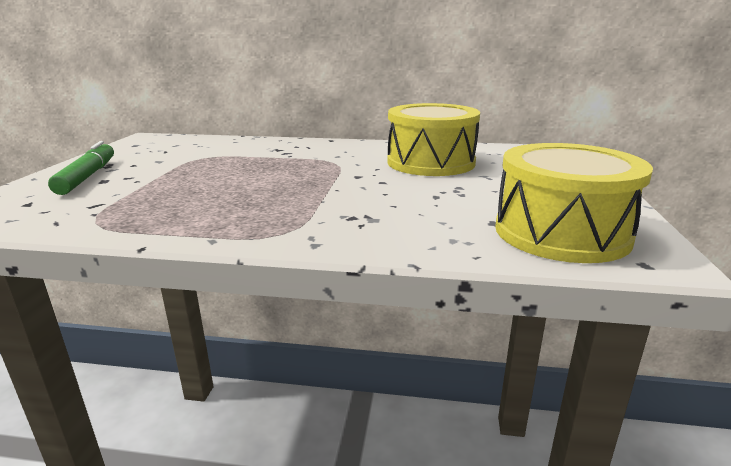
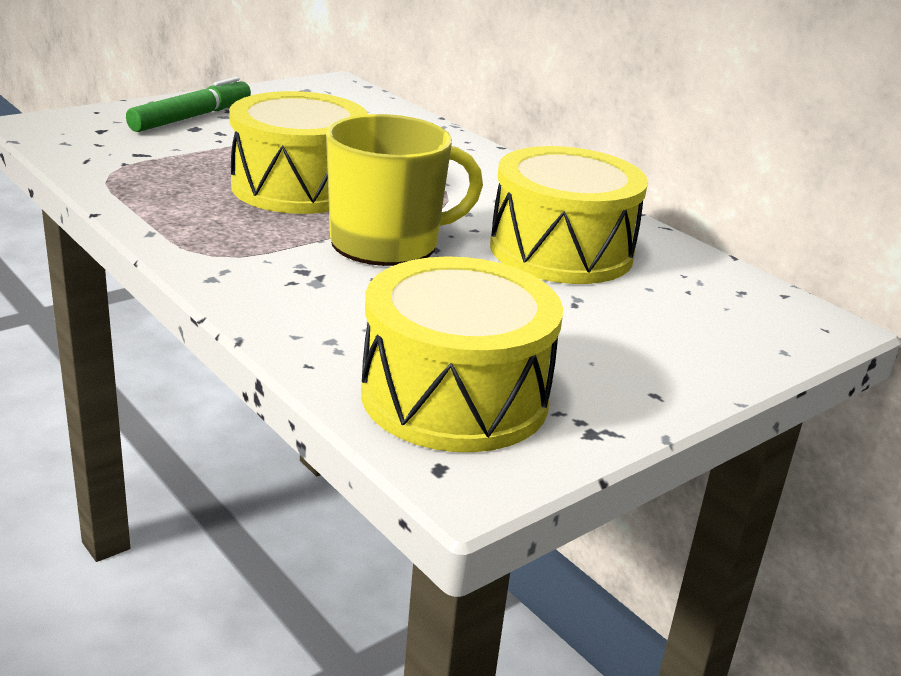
camera: 40 degrees right, 5 degrees up
none -> yellow drum [229,91,368,214]
none -> yellow mug [326,114,483,266]

